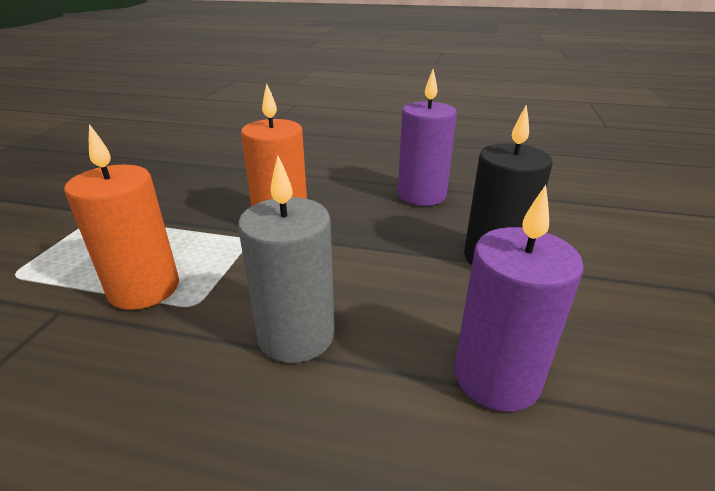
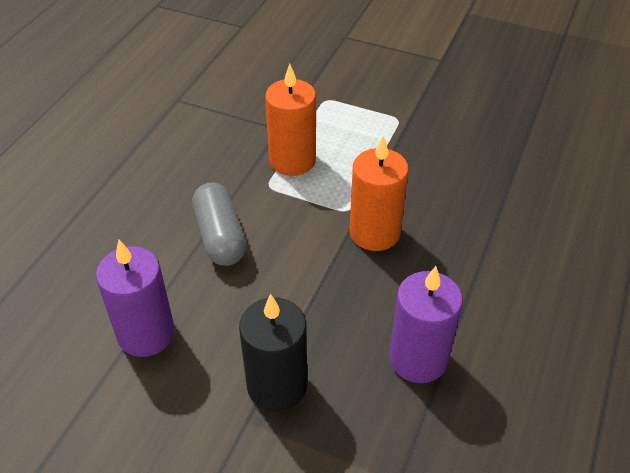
camera: 100 degrees right, 15 degrees up
grey candle [238,156,335,363] -> grey capsule [192,182,246,266]

